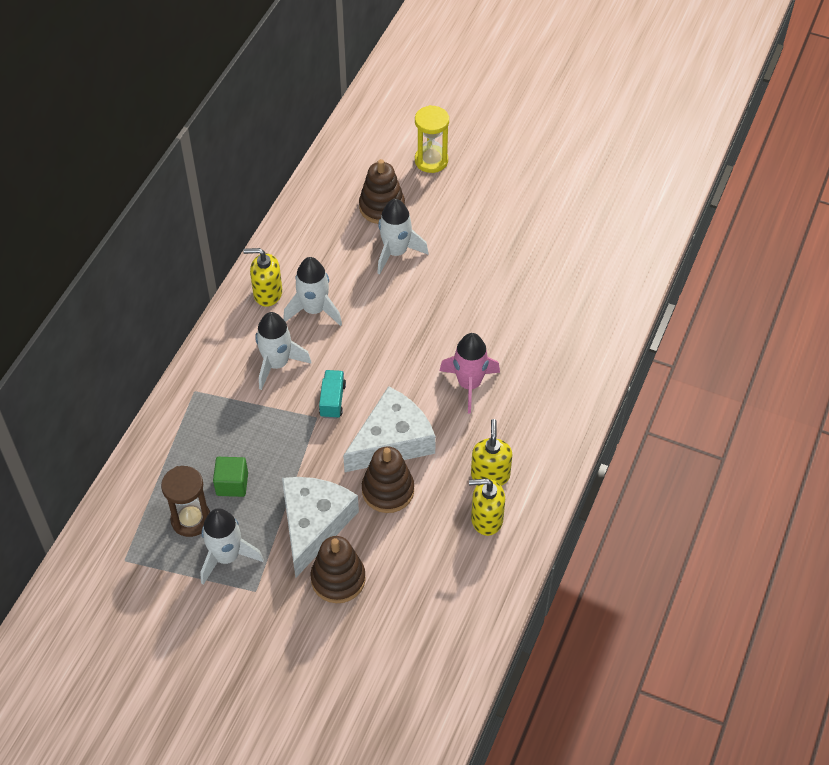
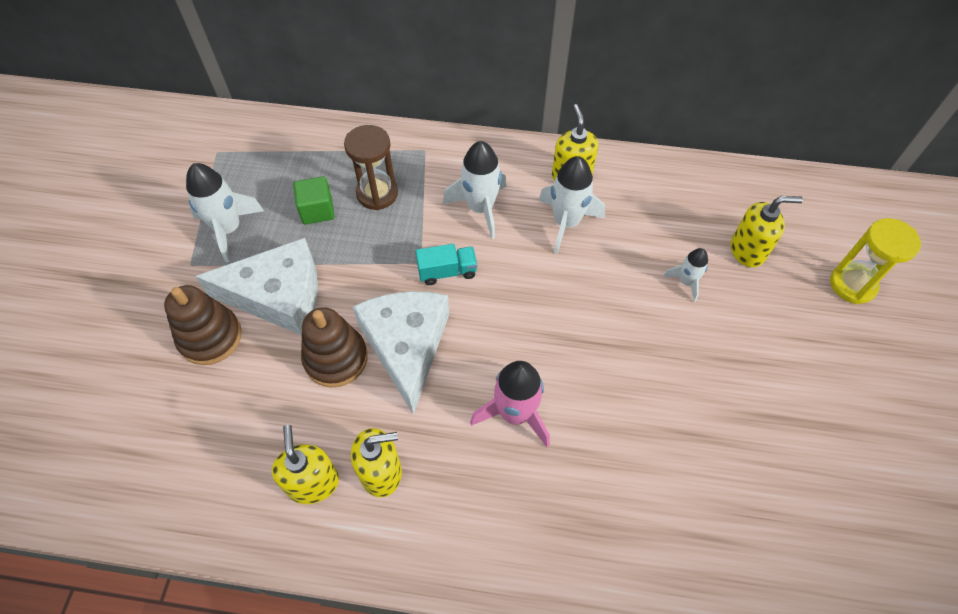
camera: 75 degrees right, 5 degrees up
brown hourglass [161,466,210,537] -> brown hourglass moved to [344,125,398,210]
white cheese [343,386,436,472] -> white cheese turned 135 degrees counterclockwise [352,291,449,414]
brown stacking toy [359,159,405,224] -> yellow soap dispenser [731,196,803,267]
white rocket [377,199,428,275] -> white rocket [663,248,708,302], size x0.57

